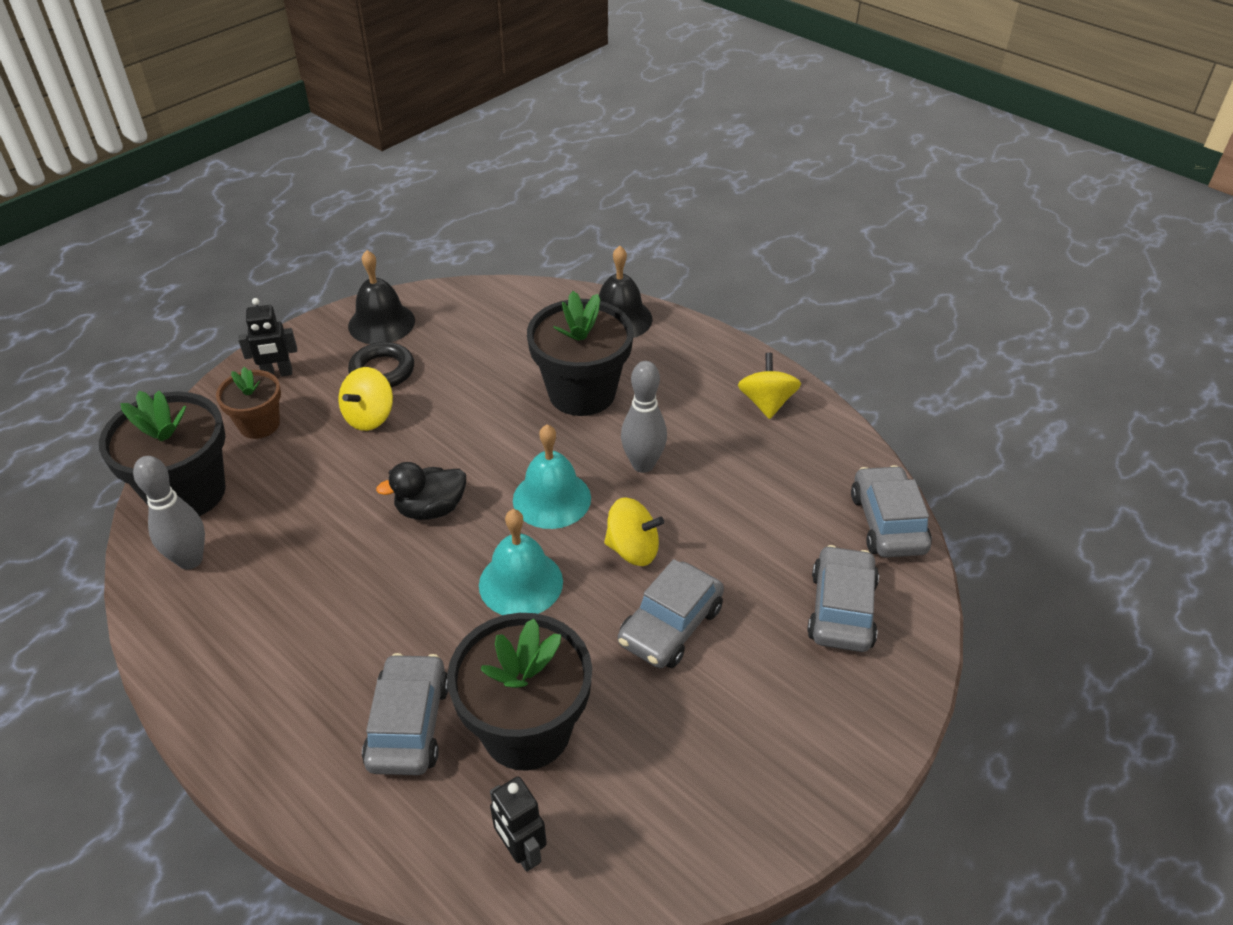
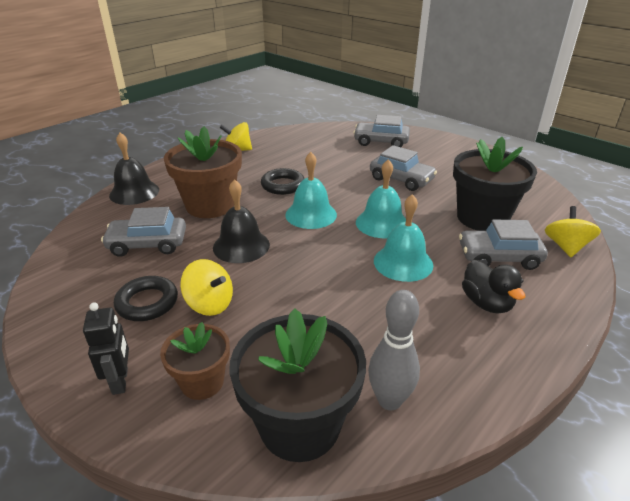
camera: 90 degrees left, 10 degrees down
black bell [348,250,415,344] -> black bell moved to [213,179,270,263]
black duck [376,462,466,520] -> black duck moved to [462,260,525,314]
black robot [490,776,547,872] -> none
black flower pot [527,291,634,416] -> brown flower pot [164,126,242,218]
yellow spinning top [604,497,664,566] -> yellow spinning top moved to [545,206,601,257]
grey bowling pin [621,361,667,473] -> black ring [261,168,304,195]
grey car [851,465,932,557] -> grey car moved to [101,207,186,257]
none -> turquoise bell [374,194,433,282]

